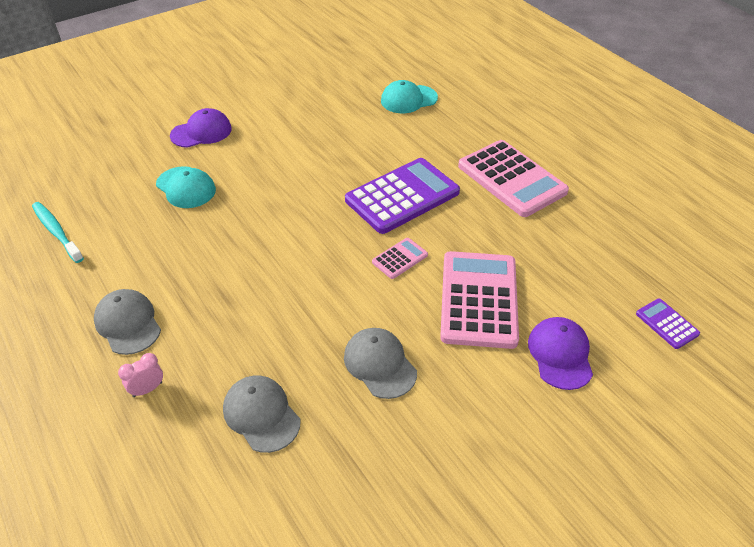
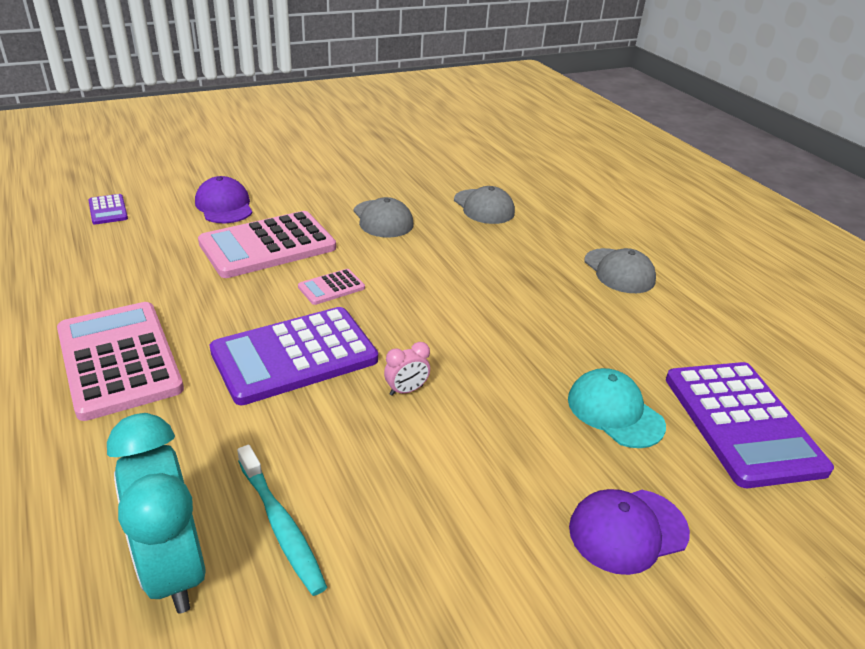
camera: 175 degrees left, 10 degrees down
turquoise toothbrush [32,202,84,263] -> turquoise toothbrush moved to [237,445,327,596]
pink clock [118,353,163,397] -> pink clock moved to [384,342,430,396]
turquoise cap [381,80,438,113] -> turquoise clock [107,413,206,614]
pink calculator [440,251,519,349] -> pink calculator turned 45 degrees clockwise [198,211,336,278]
purple cap [528,317,593,390] -> purple cap turned 150 degrees clockwise [195,176,252,223]
none -> purple calculator [666,362,834,488]

